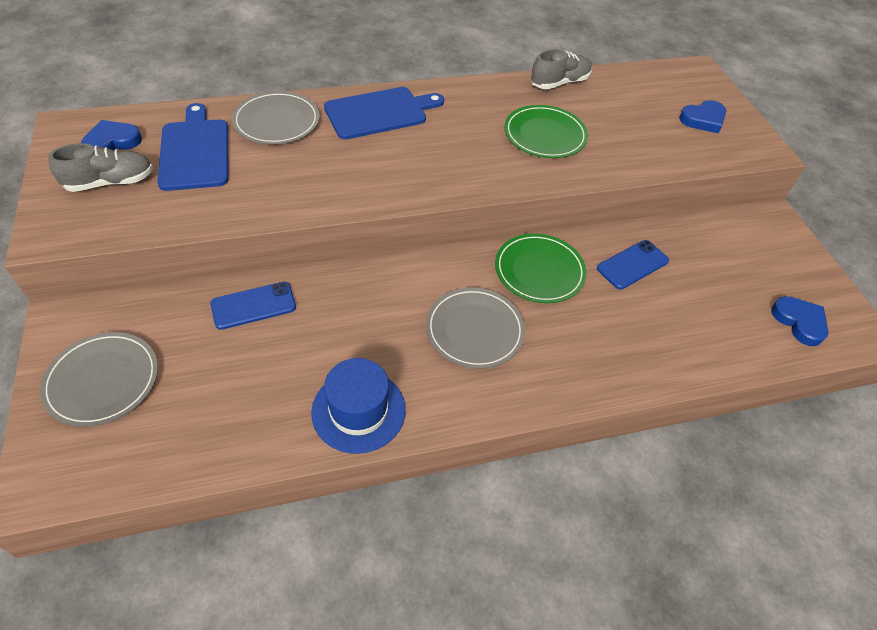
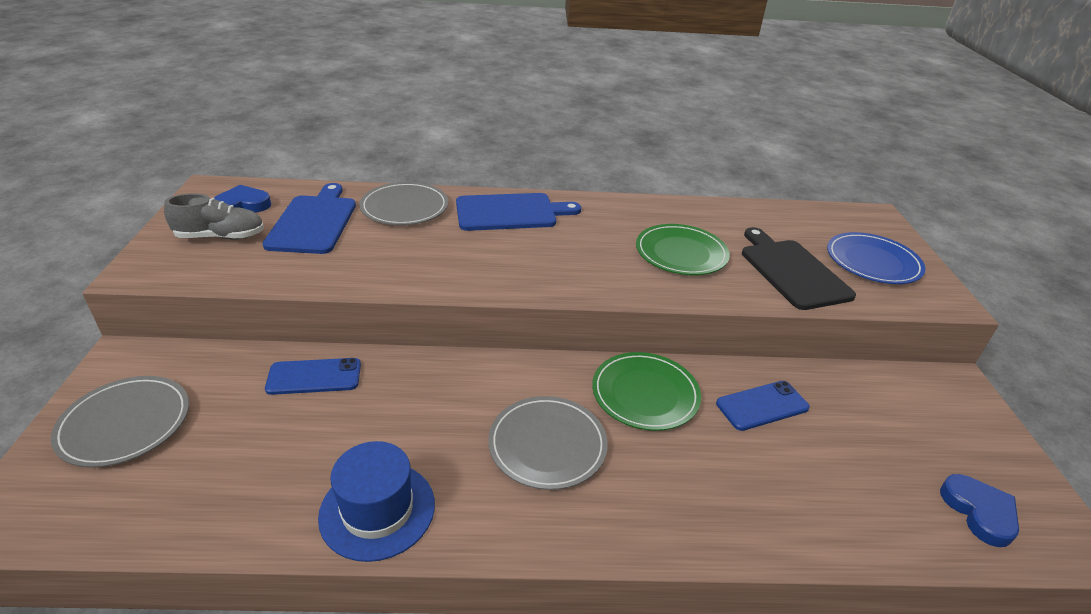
camera: 15 degrees right, 15 degrees down
grey shoe [531,49,592,89] -> none
blue heart [679,100,726,133] -> blue plate [827,232,925,284]
none -> black cutting board [742,227,856,310]

